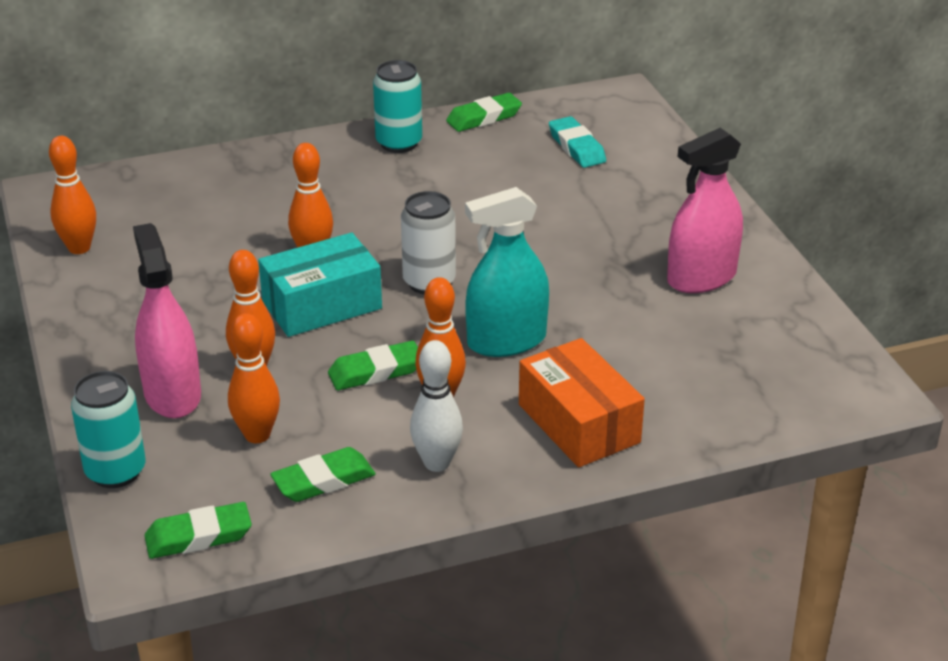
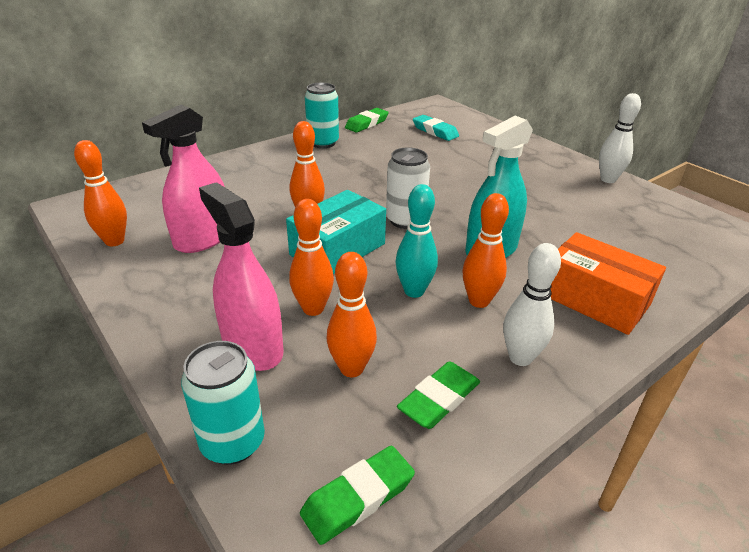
camera: 20 degrees left, 0 degrees up
green eraser [328,341,418,390] -> turquoise bowling pin [395,184,438,298]
pink spray bottle [667,128,743,293] -> pink spray bottle moved to [142,105,225,253]
none -> white bowling pin [599,93,641,183]

